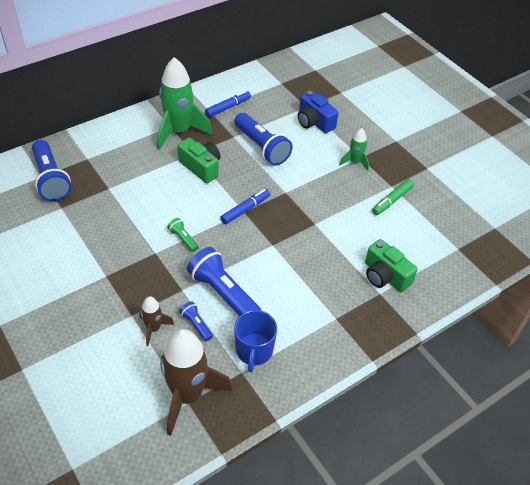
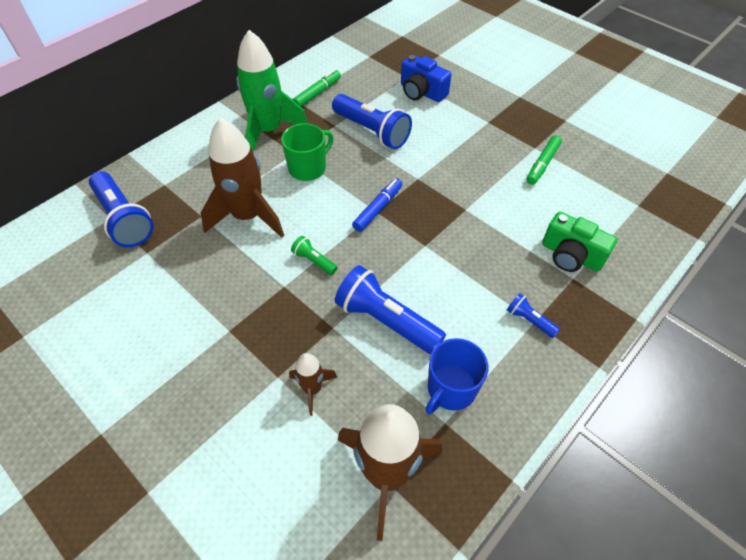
camera: 10 degrees left, 5 degrees up
green camera [177,138,221,183] -> green mug [281,123,333,181]
blue flashlight [179,301,213,341] -> blue flashlight moved to [507,293,560,338]
blue marker [205,91,251,117] -> green marker [293,69,341,107]
blue mug [234,310,277,372] -> blue mug turned 45 degrees clockwise [425,338,488,415]
green rocket [339,128,369,171] -> none
none -> brown rocket [201,118,284,238]

